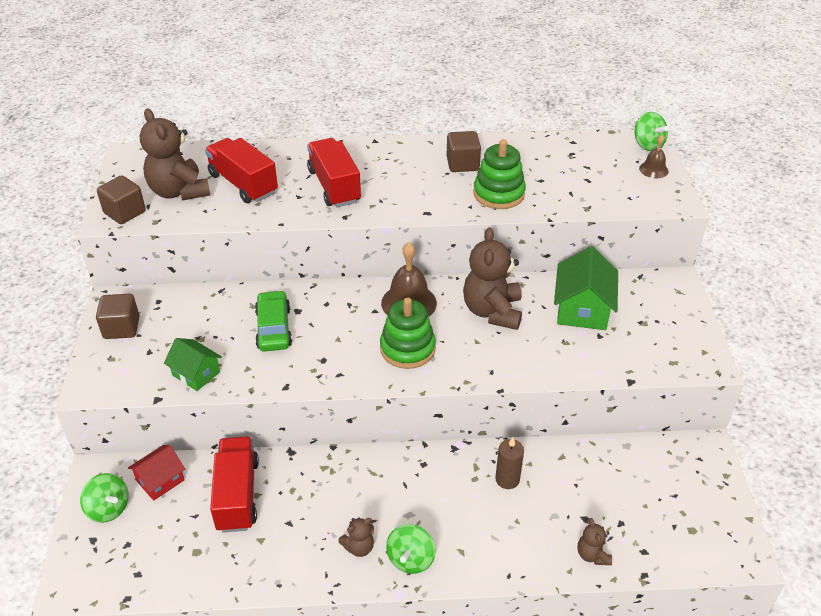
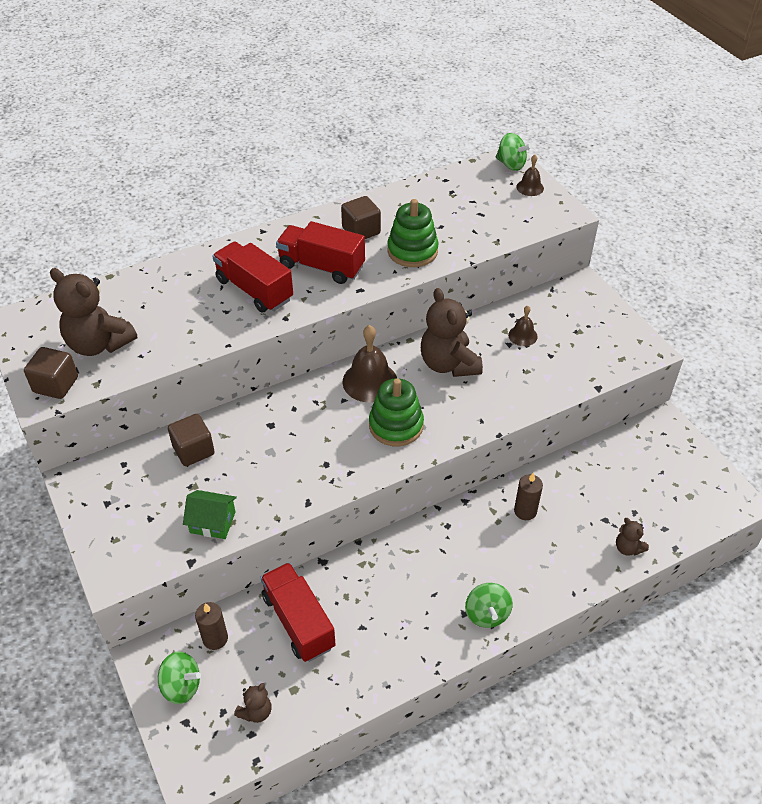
camera: 25 degrees left, 5 degrees up
brown cube [96,294,140,339] -> brown cube moved to [168,414,215,466]
red house [128,445,185,501] -> brown candle [195,602,228,650]
red truck [205,138,278,203] -> red truck moved to [276,221,365,284]
green car [255,290,292,352] -> none
brown teddy bear [338,517,374,557] -> brown teddy bear moved to [234,683,272,723]
green house [554,246,618,330] -> brown bell [508,306,538,346]

